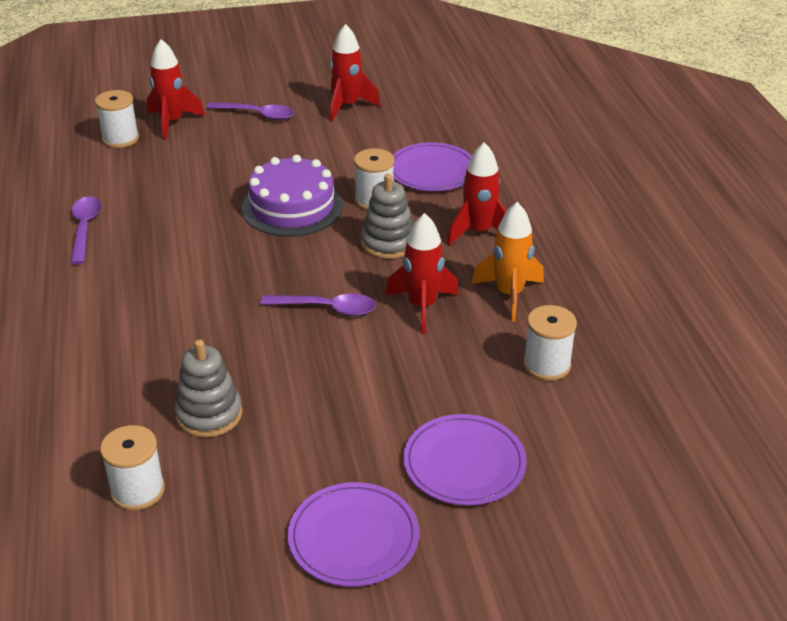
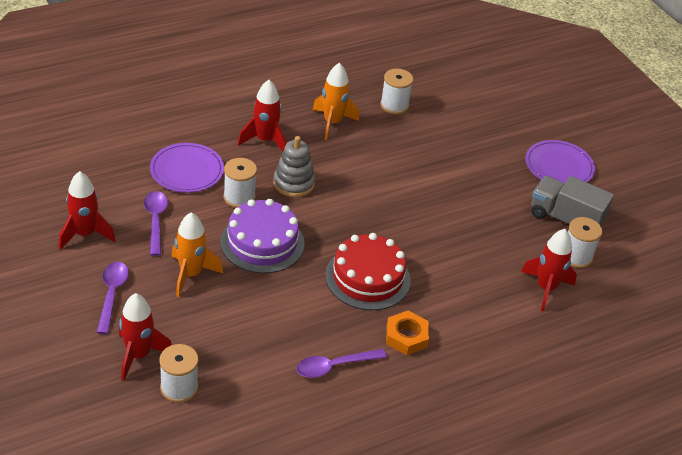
camera: 110 degrees left, 5 degrees up
grey stacking toy [174,340,242,438] -> none
purple spoon [260,294,376,316] -> purple spoon moved to [144,191,168,256]
red rocket [385,213,459,334] -> red rocket moved to [521,229,577,311]
purple plate [403,414,527,506] -> none
none -> orange rocket [171,212,223,297]
none -> red cake [325,233,411,310]
none -> orange nut [386,311,429,355]
none -> grey truck [531,176,614,226]

